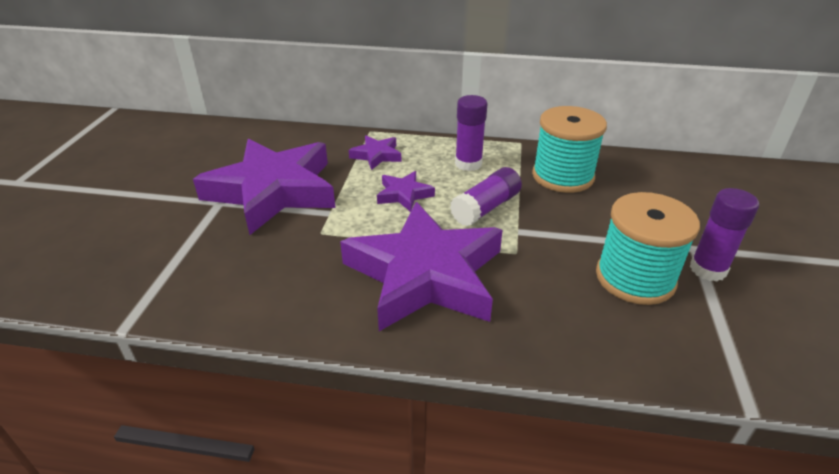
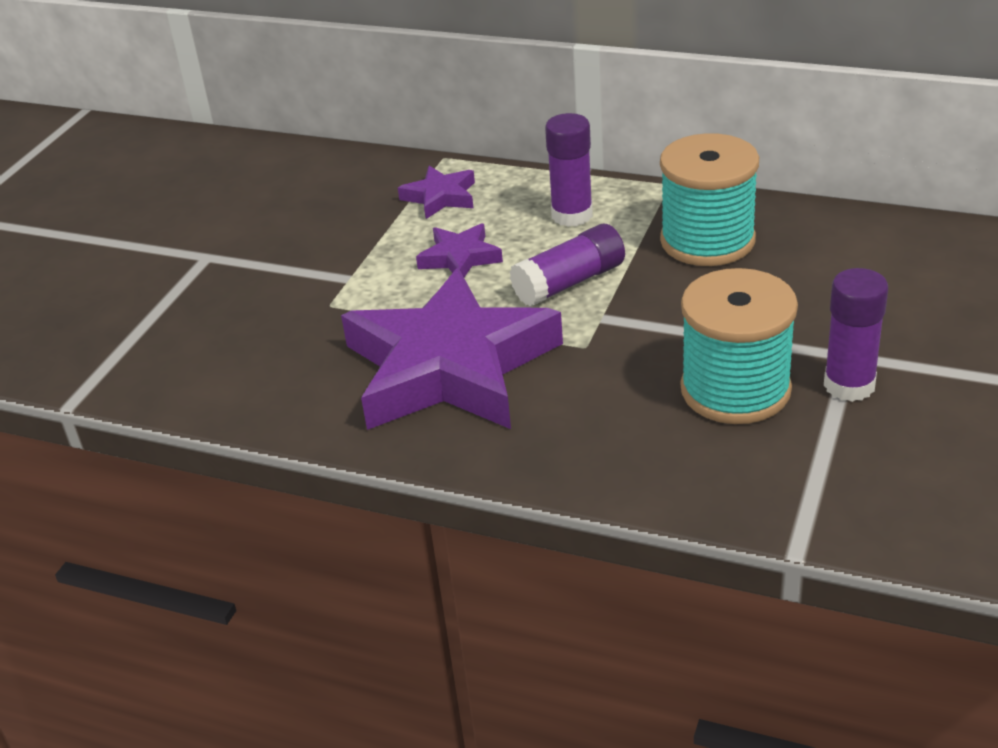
camera: 15 degrees right, 0 degrees up
purple star [193,139,336,235] -> none

